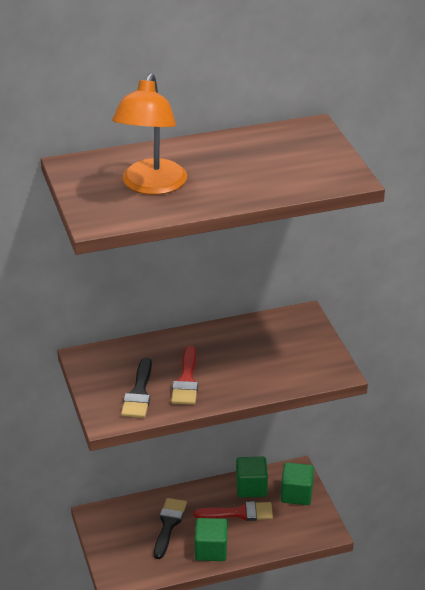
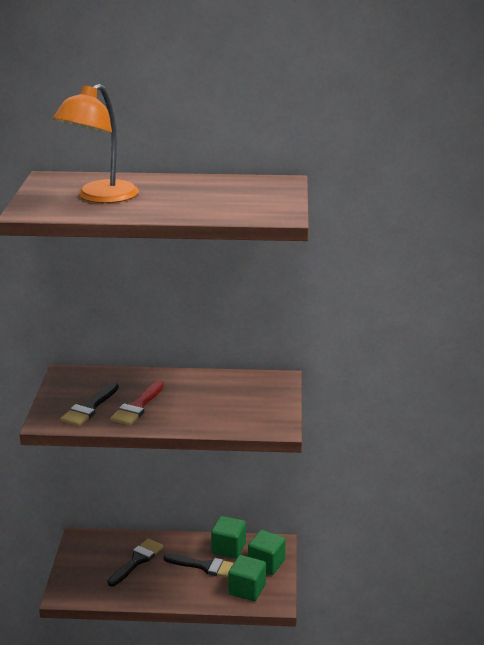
camera: 20 degrees right, 10 degrees down
red brush [194,501,273,521] -> black brush [164,554,234,578]
green cube [195,518,227,561] -> green cube moved to [228,555,266,601]

